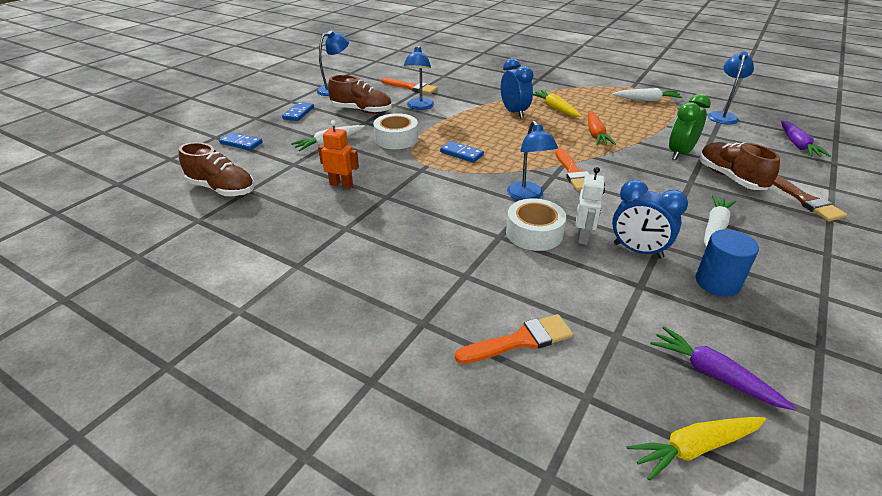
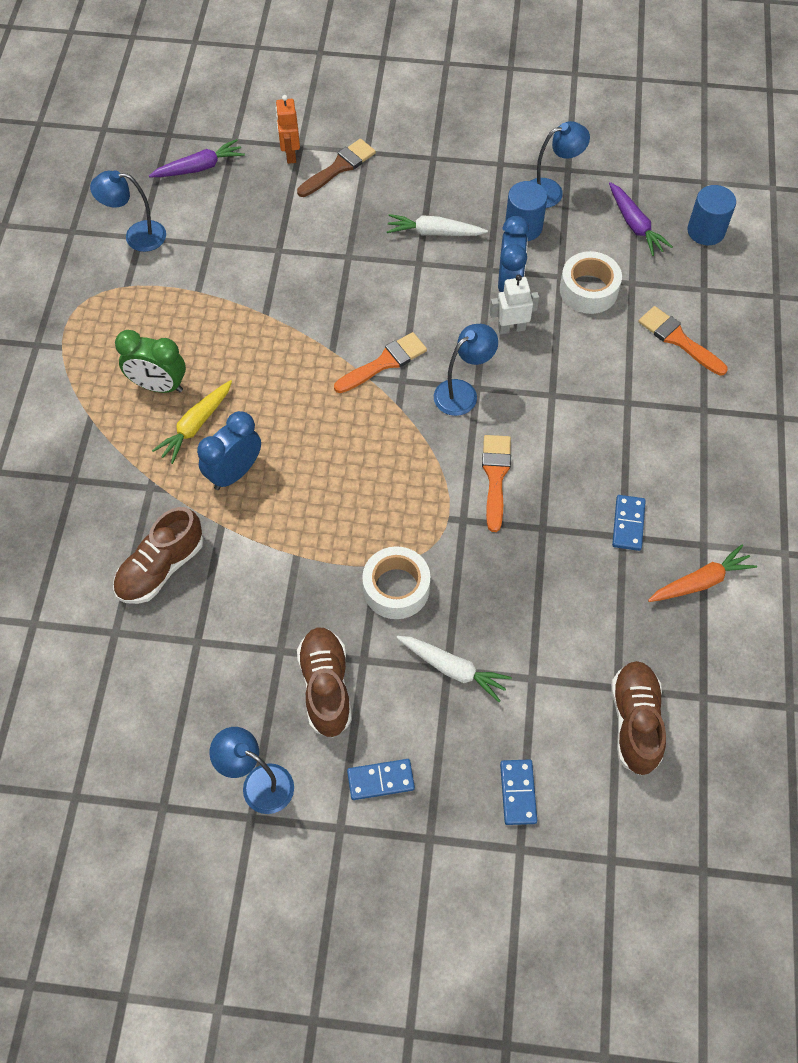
camera: 115 degrees left, 25 degrees up
orange robot [318,120,359,188] -> orange robot moved to [275,95,300,164]
orange brush [382,78,438,94] -> orange brush moved to [482,435,511,532]
blue lamp [404,45,434,110] -> blue lamp moved to [531,121,590,208]
blue domino [440,141,484,163] -> blue domino moved to [612,495,646,551]
white tape [506,198,566,251] -> white tape moved to [560,251,622,314]
orange carrot [588,111,616,145] -> orange carrot moved to [648,545,757,602]
white carrot [613,88,683,101] -> none
yellow carrot [627,417,766,481] -> blue cylinder [687,185,736,245]
purple carrot [650,326,796,410] -> purple carrot turned 45 degrees counterclockwise [609,182,673,256]
green clock [669,94,711,160] -> green clock moved to [115,330,186,393]
brown shoe [699,142,780,190] -> brown shoe moved to [113,507,203,604]

